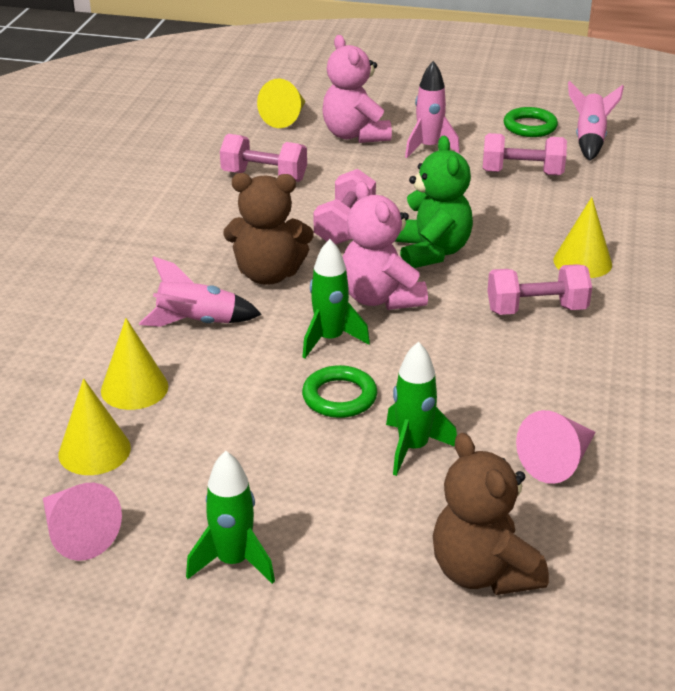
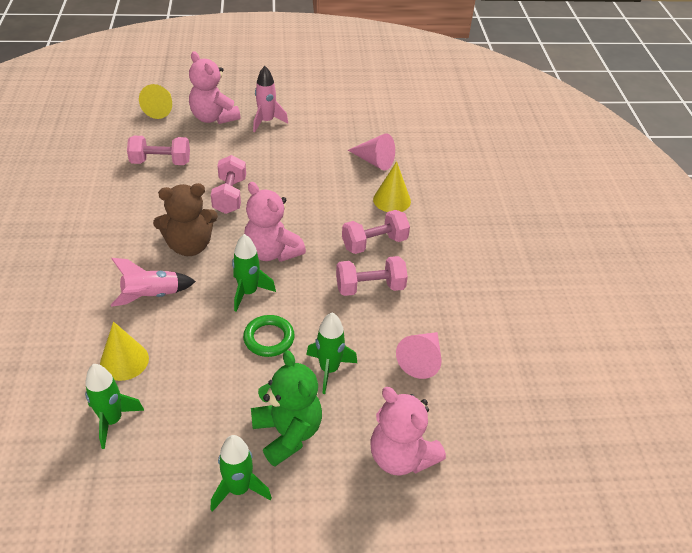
camera: 20 degrees left, 10 degrees up
pink cone [43,483,122,561] -> pink cone moved to [348,133,395,170]
yellow cone [58,378,131,475] -> green rocket [85,364,144,449]
green teddy bear [395,136,473,268] -> green teddy bear moved to [251,350,322,467]
brown teddy bear [433,433,549,595] -> pink teddy bear [370,387,446,476]
pink dumbbell [483,133,567,176] -> pink dumbbell moved to [336,256,408,296]
green ring [504,107,558,137] -> none
pink rocket [568,81,624,161] -> none

